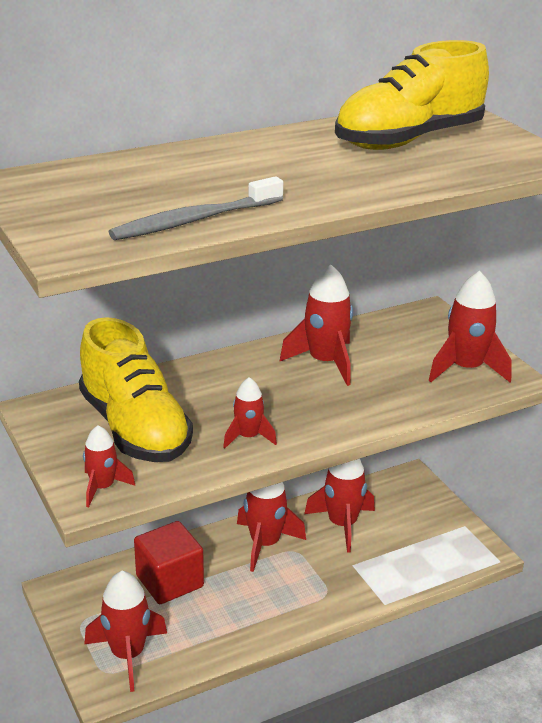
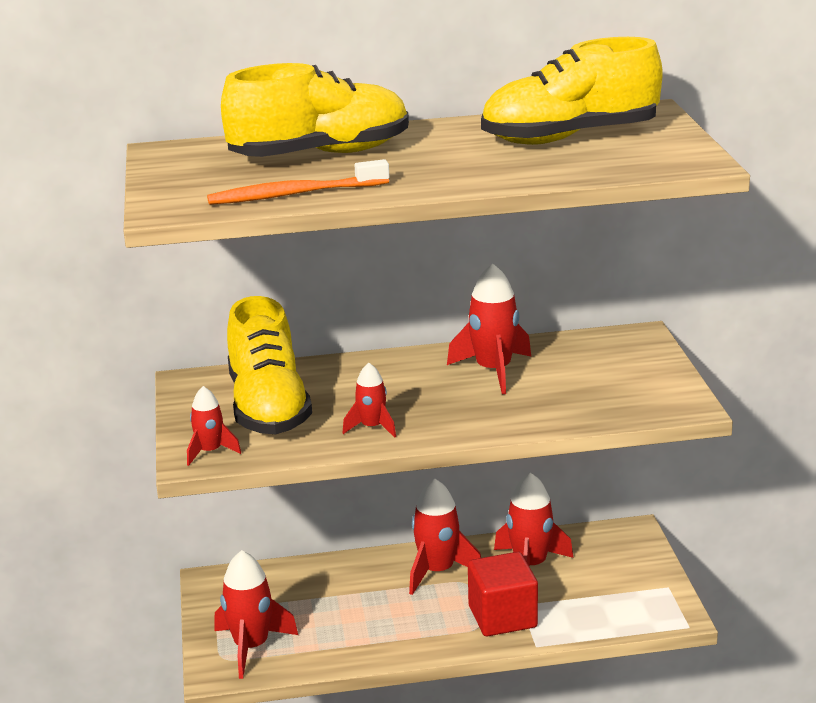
camera: 20 degrees right, 5 degrees down
grey toothbrush [109,176,283,240] -> orange toothbrush [207,159,389,205]
red cube [134,521,204,604] -> red cube moved to [468,552,538,636]
red rocket [429,271,512,382] -> none
none -> yellow shoe [221,63,409,157]

